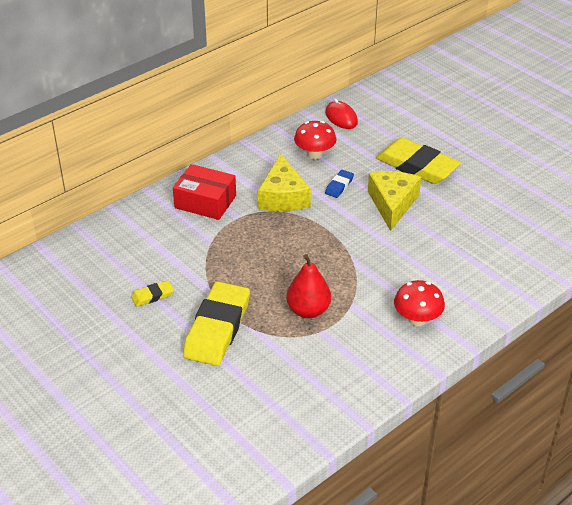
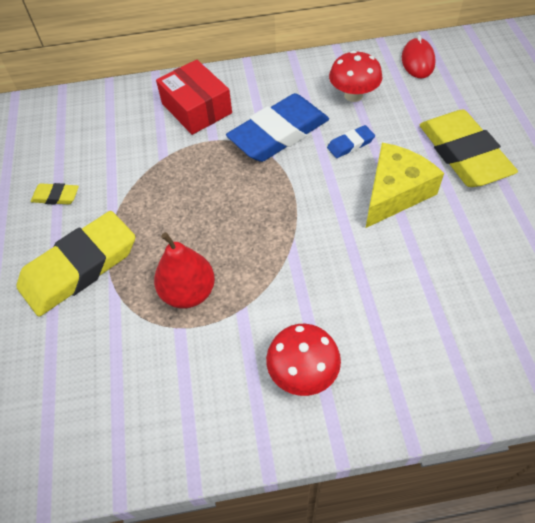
camera: 35 degrees right, 15 degrees up
yellow cheese [258,154,311,211] -> blue eraser [226,93,329,162]

